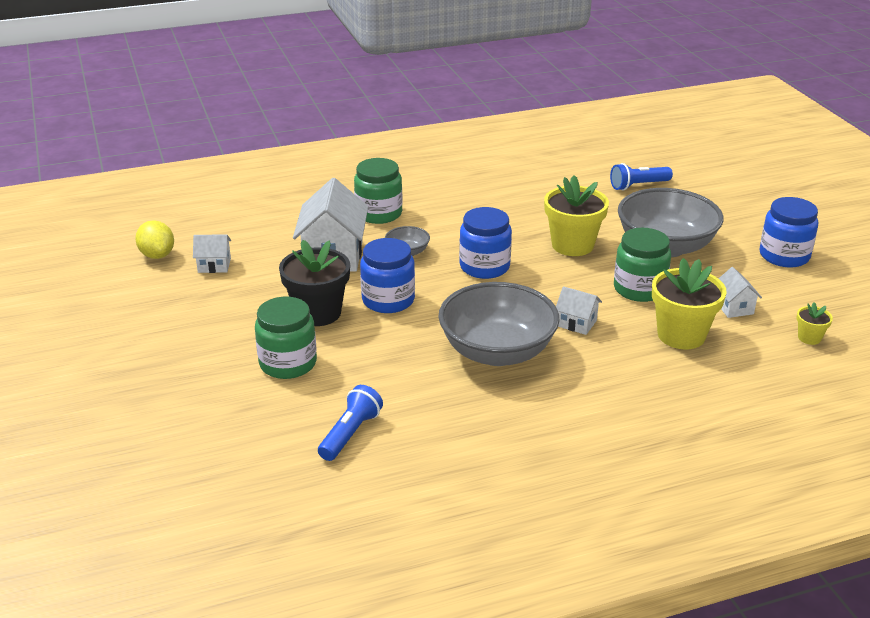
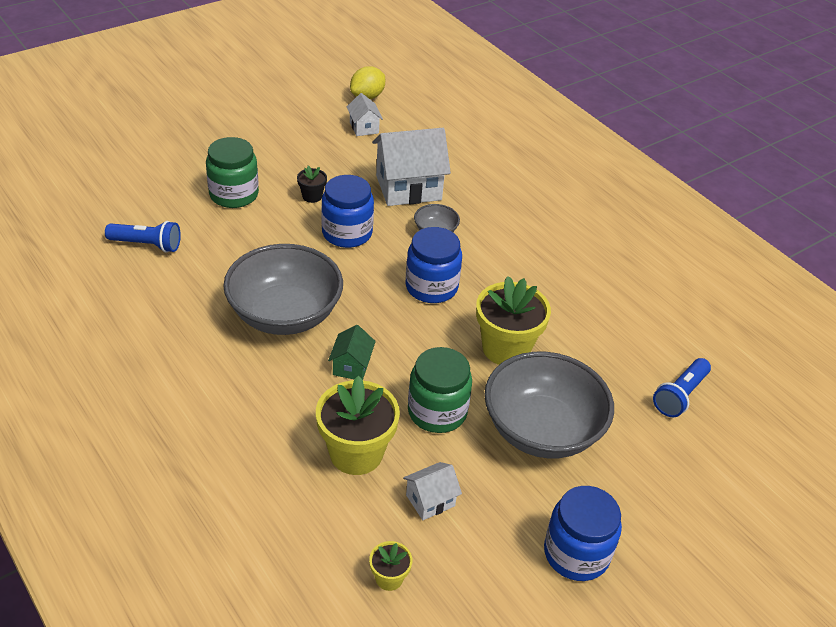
camera: 70 degrees right, 10 degrees up
black flower pot [279,240,350,326] -> black flower pot [297,166,327,203], size x0.47
green jar [354,158,403,224] -> none
white house [556,286,602,335] -> green house [328,325,376,380]
blue flashlight [610,163,673,191] -> blue flashlight turned 105 degrees counterclockwise [653,358,711,417]

